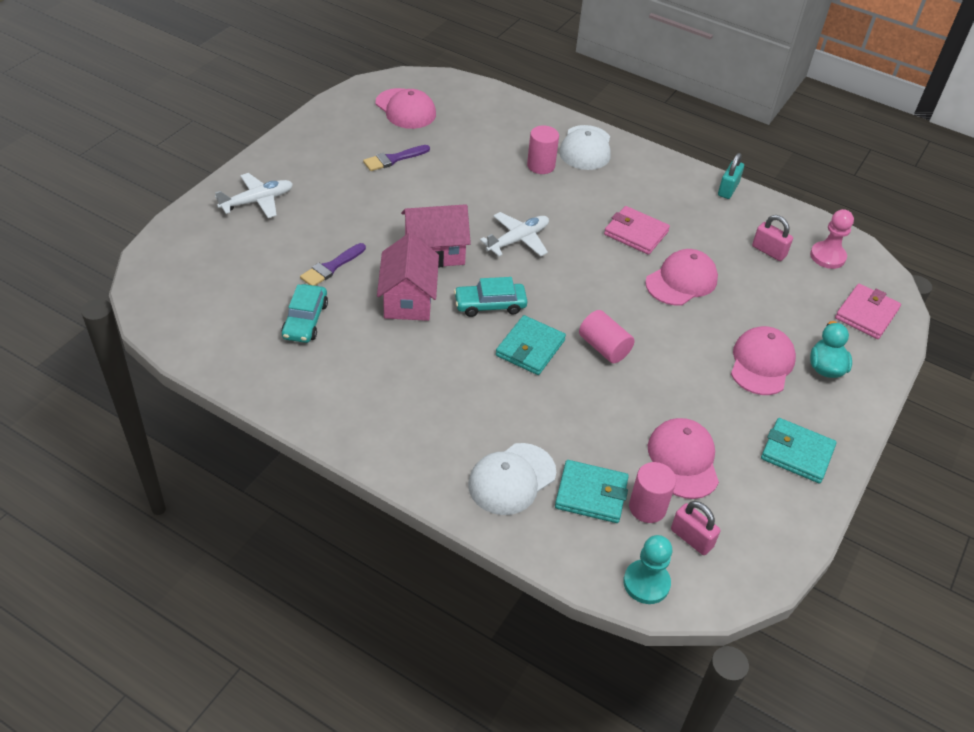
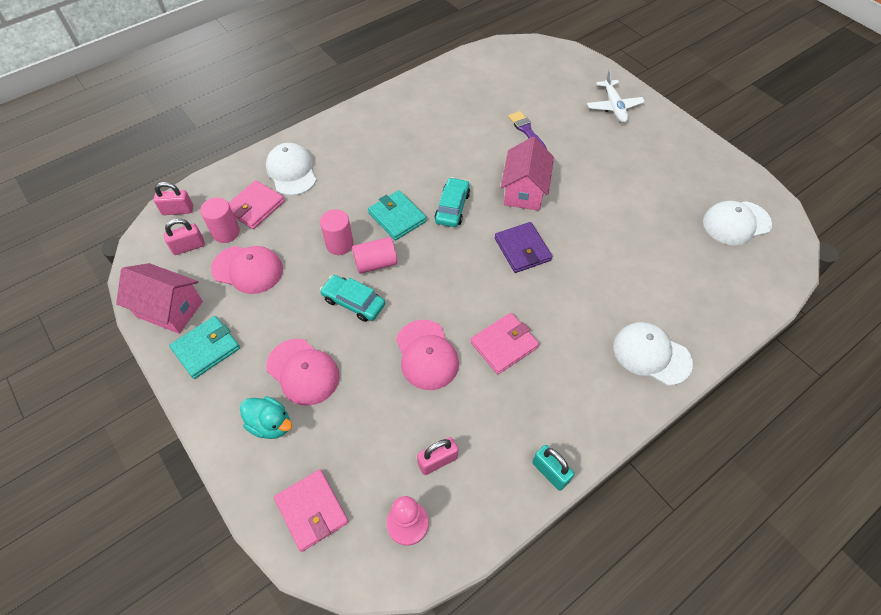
camera: 115 degrees right, 10 degrees up
turquoise car [281,284,328,343] -> turquoise car moved to [320,275,385,322]
purple brush [363,145,430,171] -> none
pink cap [376,88,436,129] -> white cap [703,201,772,245]
pink house [377,233,439,321] -> pink house moved to [116,263,203,334]
white plane [480,212,549,256] -> purple wallet [495,222,552,273]
pink cylinder [527,125,559,174] -> pink cylinder moved to [320,209,353,255]
turquoise wallet [555,460,629,523] -> pink wallet [229,180,285,229]
turquoise pawn [623,535,672,604] -> pink padlock [154,182,193,215]

